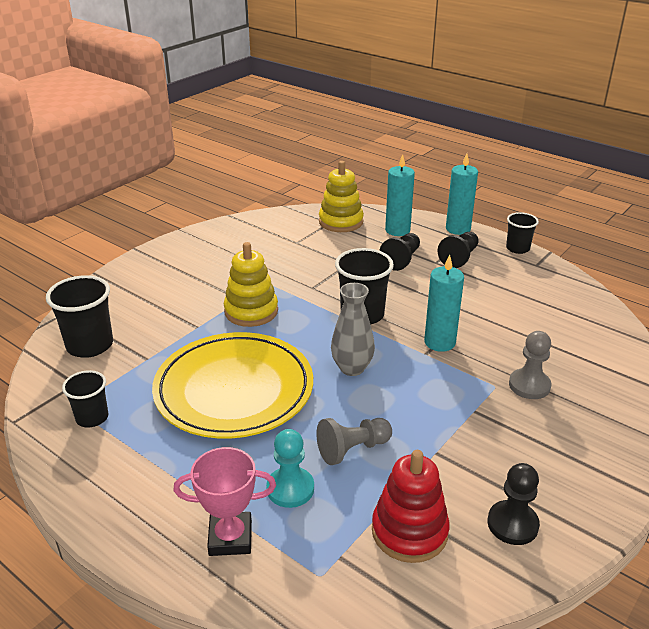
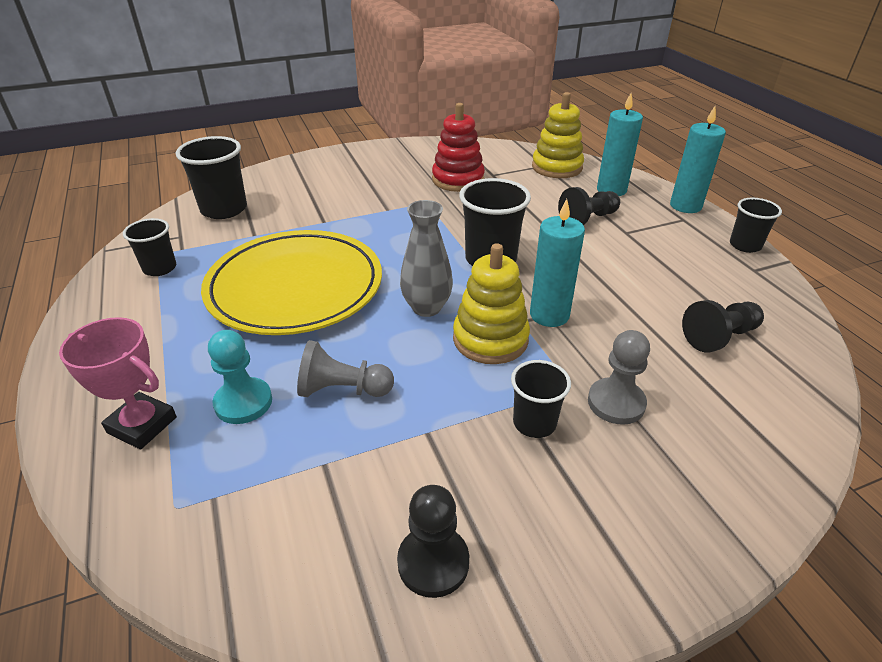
camera: 30 degrees right, 5 degrees up
yellow stacking toy [224,242,278,327] -> yellow stacking toy moved to [453,243,530,364]
red stacking toy [372,450,450,563] -> red stacking toy moved to [432,103,485,192]
black pawn [438,232,479,268] -> black pawn moved to [682,300,764,353]
none -> black cup [511,360,571,438]

